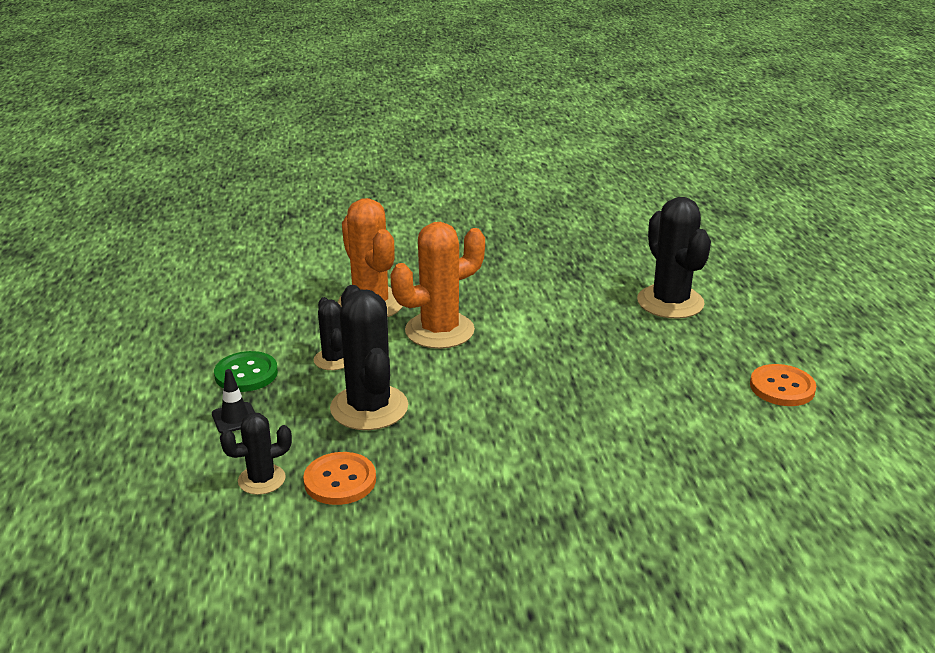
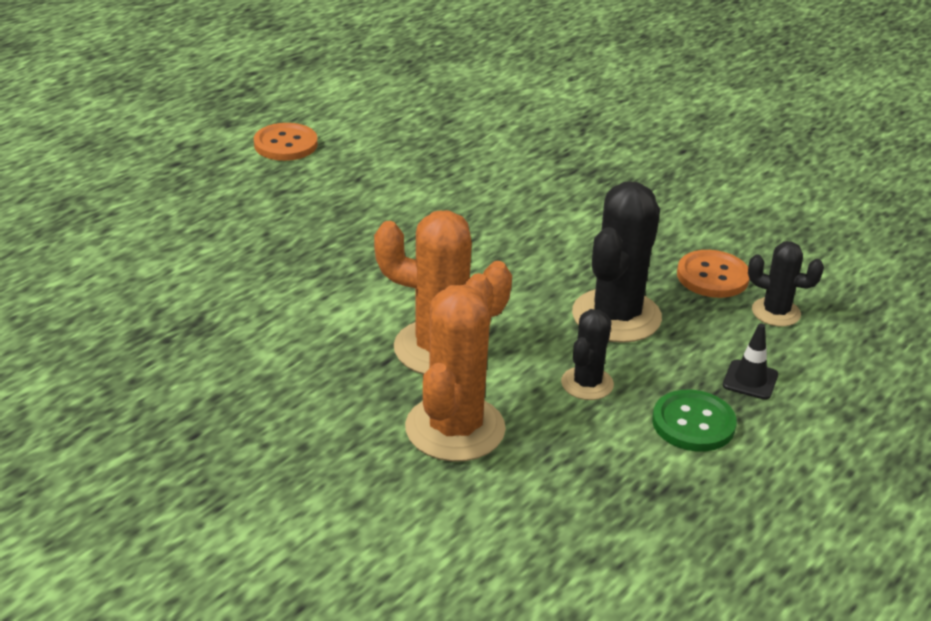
camera: 135 degrees left, 5 degrees up
black cactus [637,197,711,319] -> none

